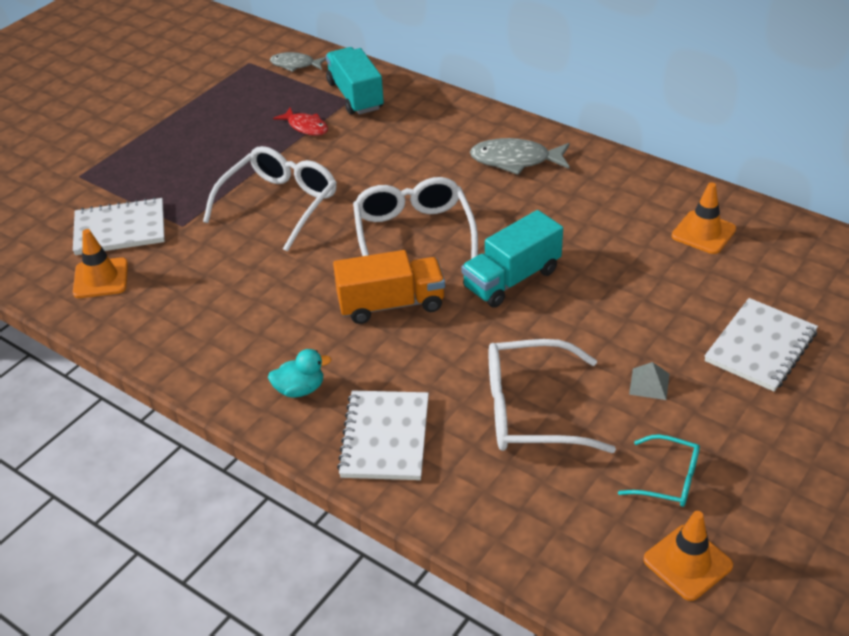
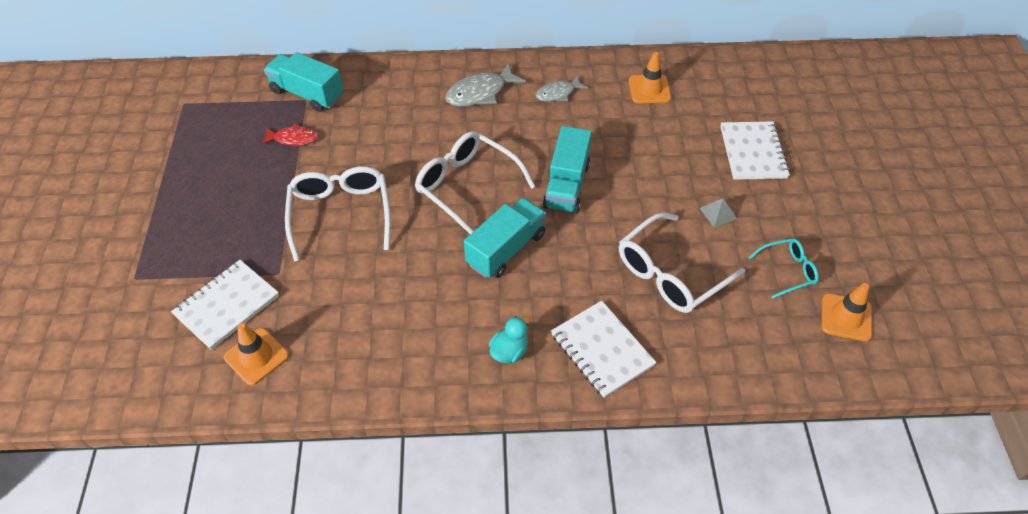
camera: 40 degrees left, 10 degrees up
grey fish [270,52,326,72] -> grey fish moved to [536,75,588,102]
orange truck [333,250,445,324] -> turquoise truck [464,198,546,278]

